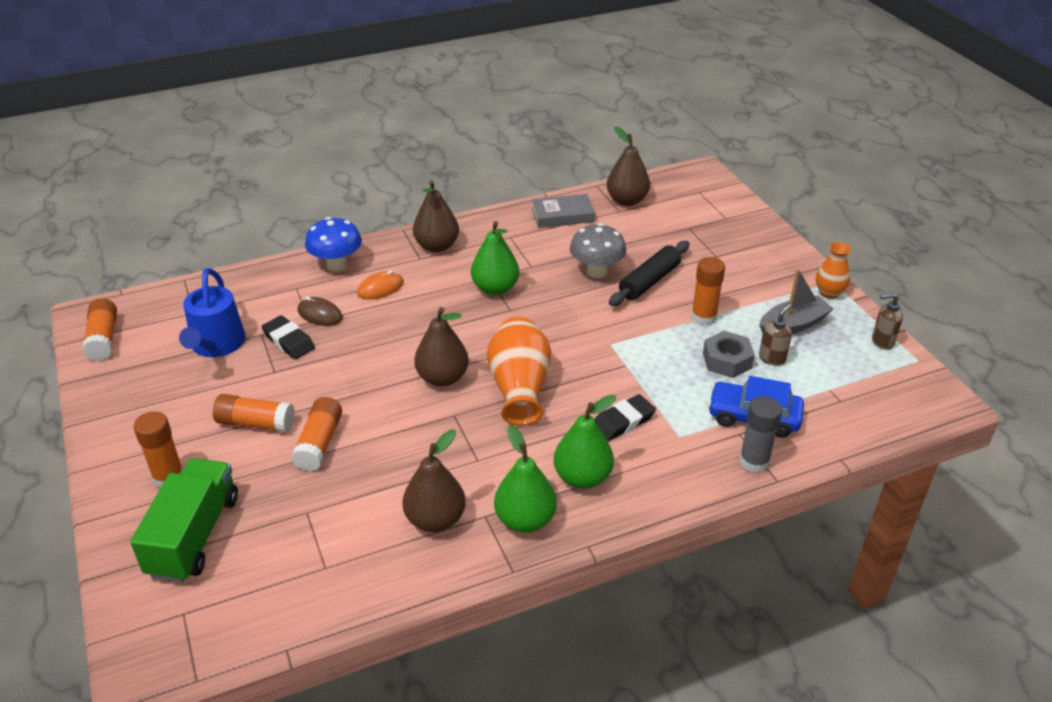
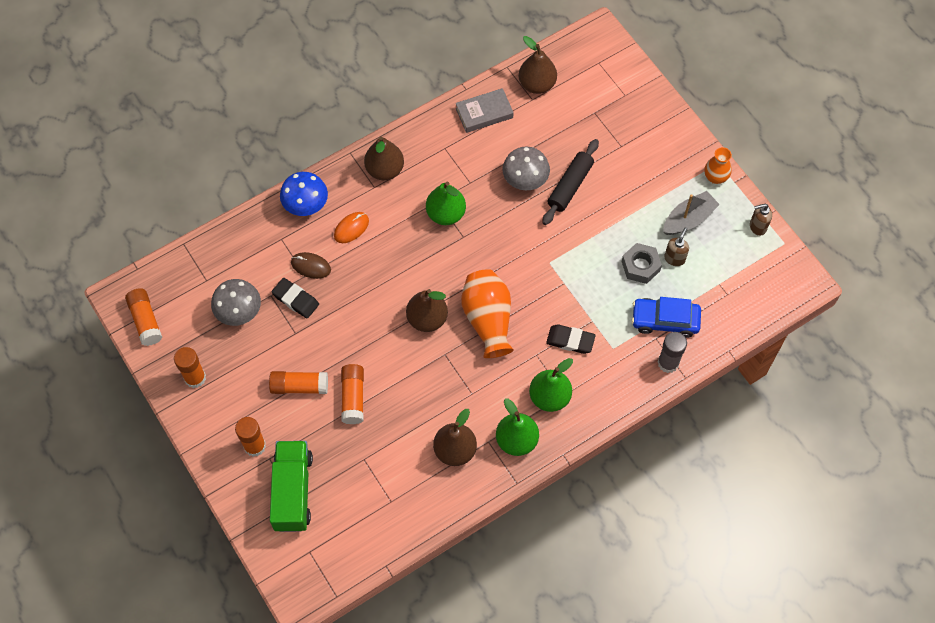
camera: 10 degrees left, 25 degrees up
blue watering can [179,268,246,357] -> grey mushroom [211,279,261,326]
black eraser [594,394,656,441] -> black eraser turned 60 degrees clockwise [546,325,596,354]
orange glue stick [691,257,725,326] -> orange glue stick moved to [174,347,206,388]

